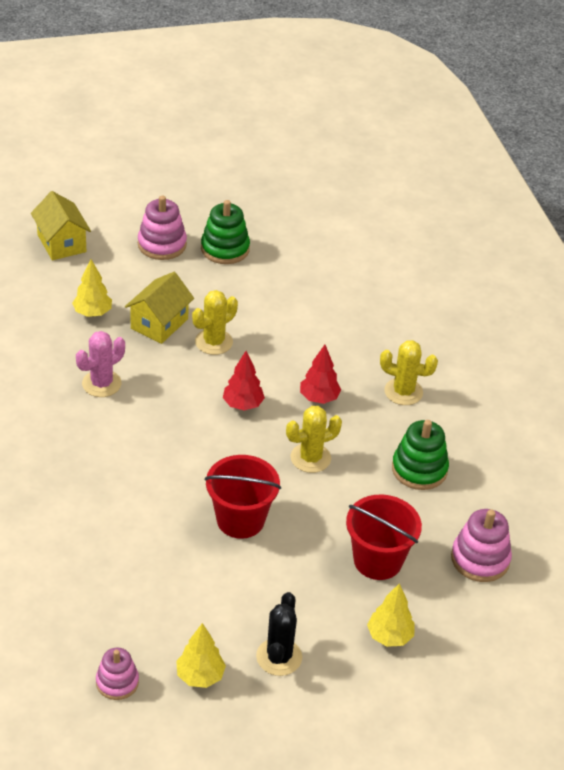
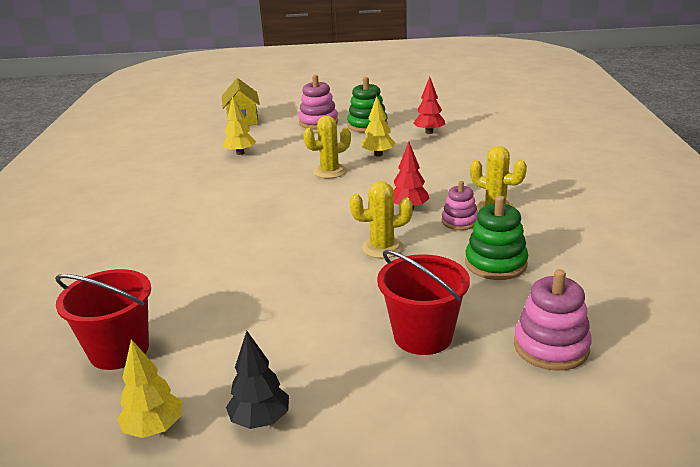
camera: 20 degrees right, 15 degrees down
pink cactus [76,331,125,397] -> none
pink stacking toy [96,647,139,700] -> pink stacking toy moved to [442,181,478,230]
yellow house [125,272,194,344] -> none
red bucket [205,455,281,539] -> red bucket moved to [55,269,151,370]
red tree [223,351,265,410] -> red tree moved to [413,77,445,134]
black cactus [256,592,302,676] -> black tree [226,331,289,429]
yellow tree [367,583,414,647] -> yellow tree moved to [362,96,396,156]

